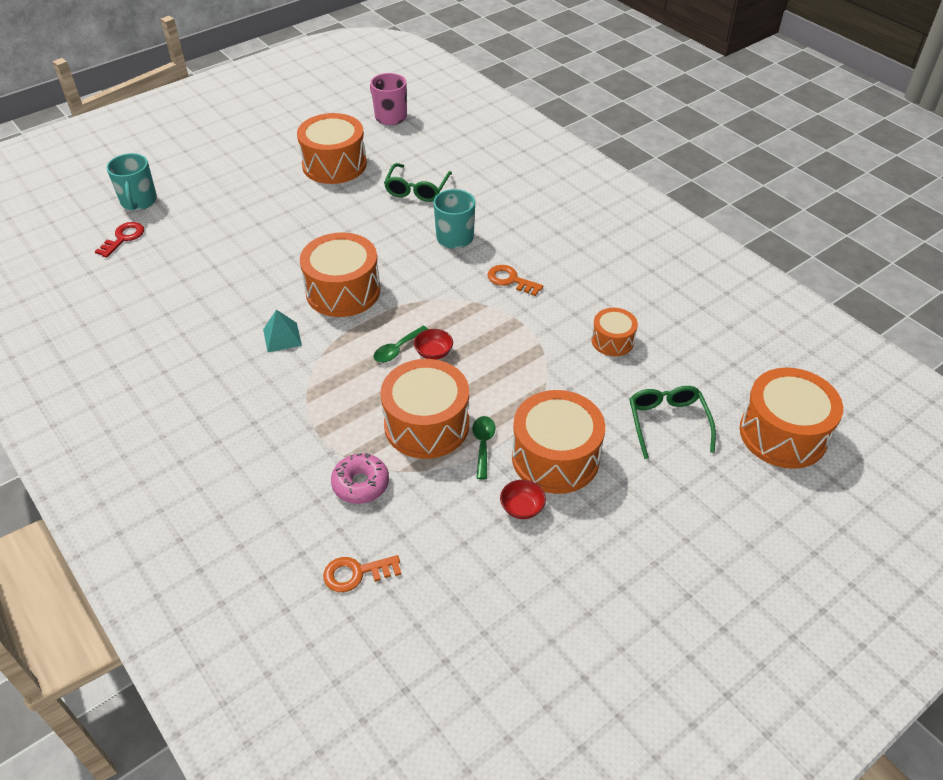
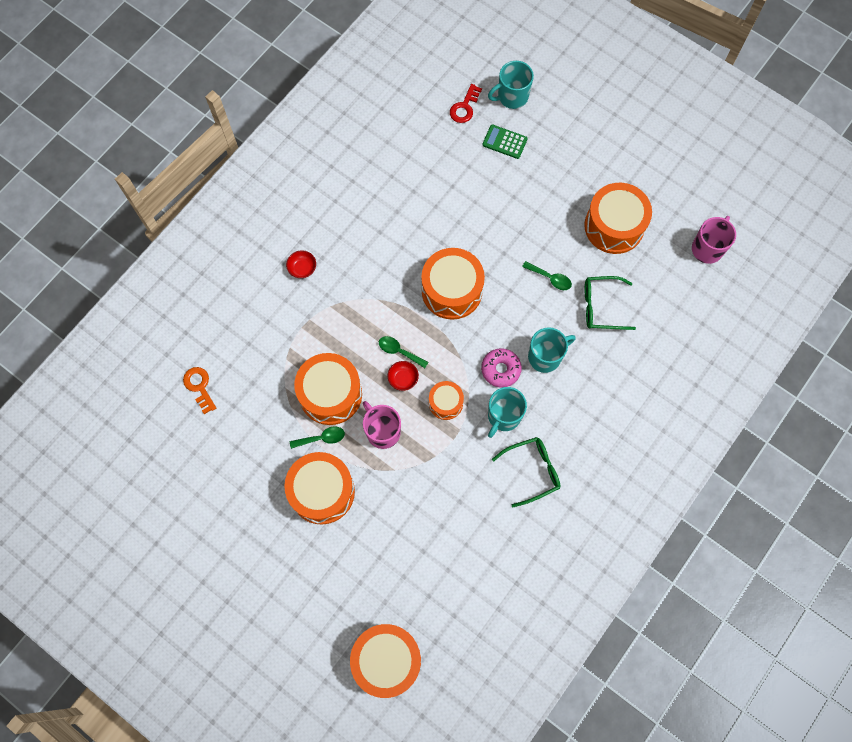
camera: 75 degrees right, 25 degrees up
red key [95,222,144,258] -> red key turned 105 degrees clockwise [450,84,482,123]
turquoise pyramid [263,310,302,352] -> none
pink donut [331,453,389,504] -> pink donut moved to [481,348,522,388]
orange key [488,265,543,296] -> turquoise mug [488,387,527,438]
red bowl [500,480,546,519] -> red bowl moved to [286,250,316,278]
orange drum [591,308,638,356] -> orange drum moved to [429,381,464,420]
green glasses [630,386,716,459] -> green glasses moved to [492,437,561,507]
none -> pink mug [363,401,401,449]
none -> green calculator [482,125,527,159]
none -> green spoon [522,261,572,290]

